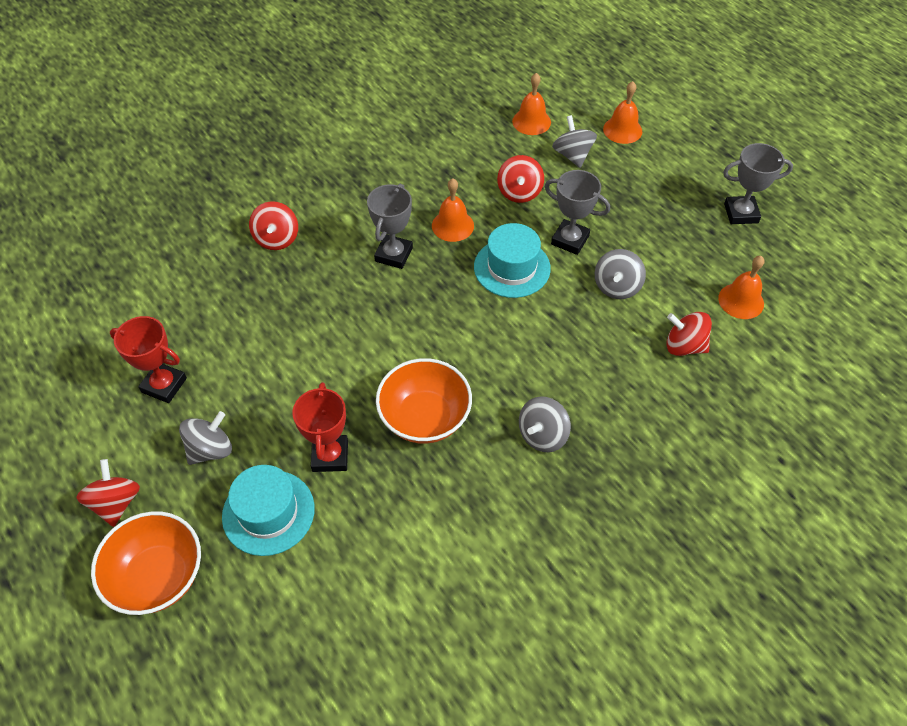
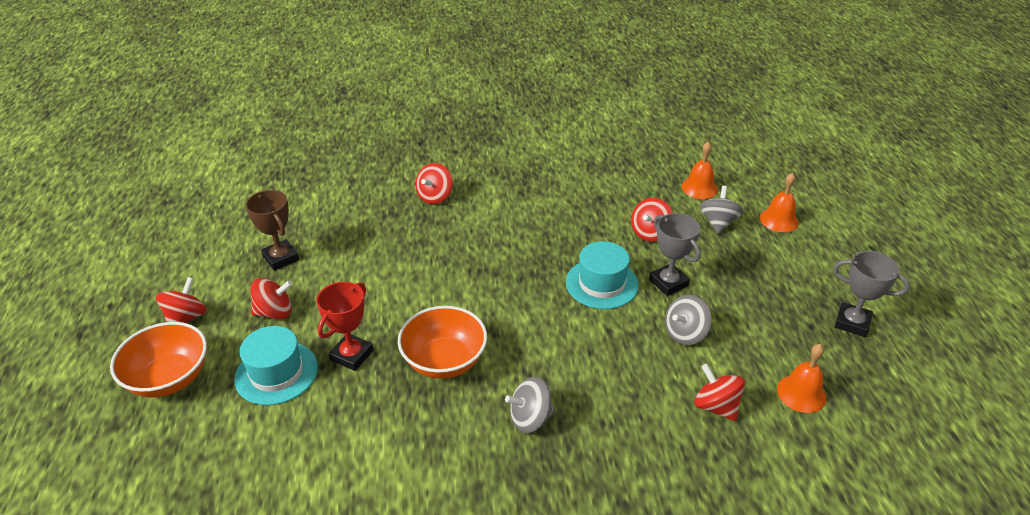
camera: 30 degrees right, 15 degrees down
red trophy [110,316,187,403] -> brown trophy [245,190,299,271]
grey spinning top [179,411,232,465] -> red spinning top [251,278,292,319]
grey trophy [367,184,413,269] -> none
orange bell [432,179,474,242] -> none

